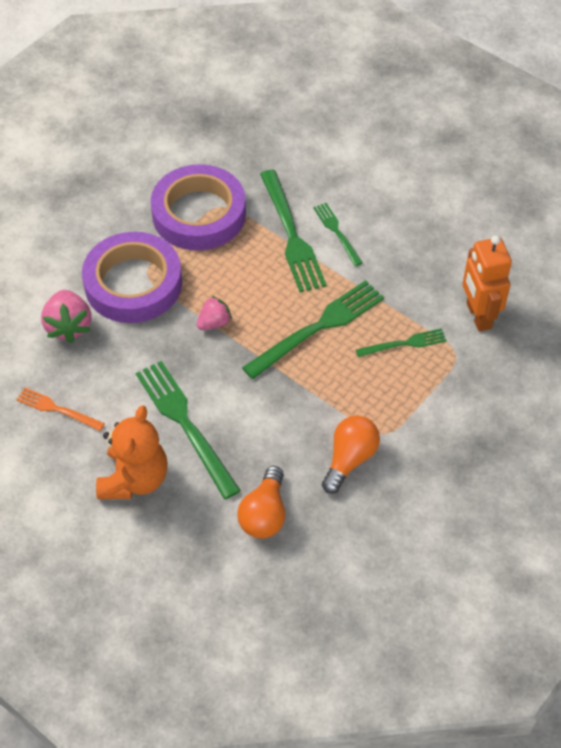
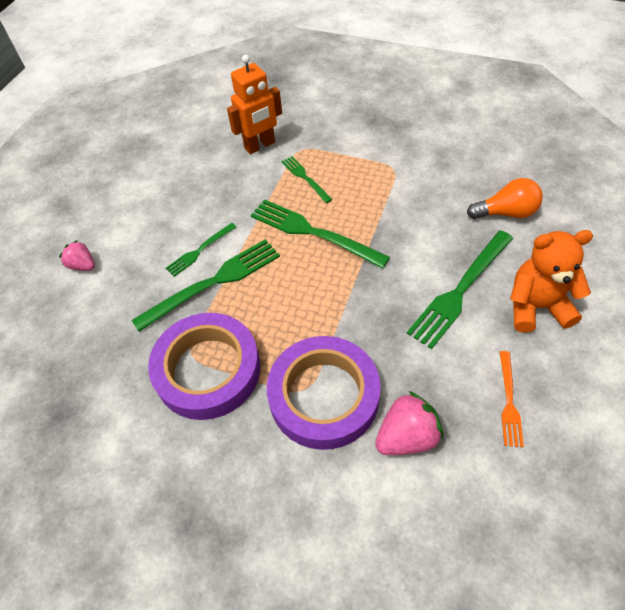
camera: 105 degrees left, 0 degrees up
pink strawberry [197,296,232,330] -> pink strawberry moved to [59,240,95,271]
orange light bulb [322,416,380,494] -> none

